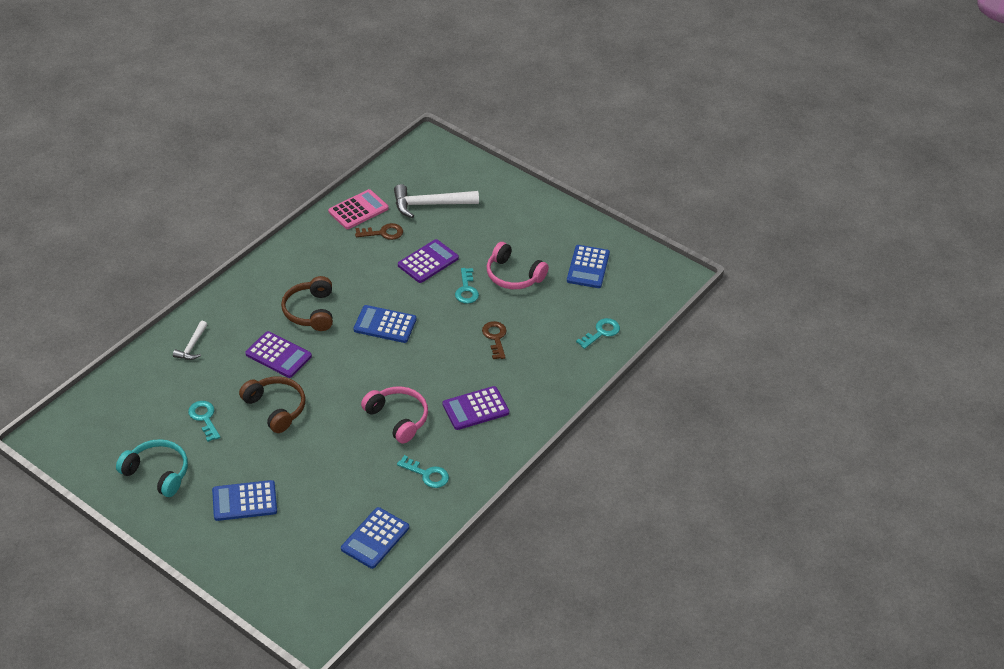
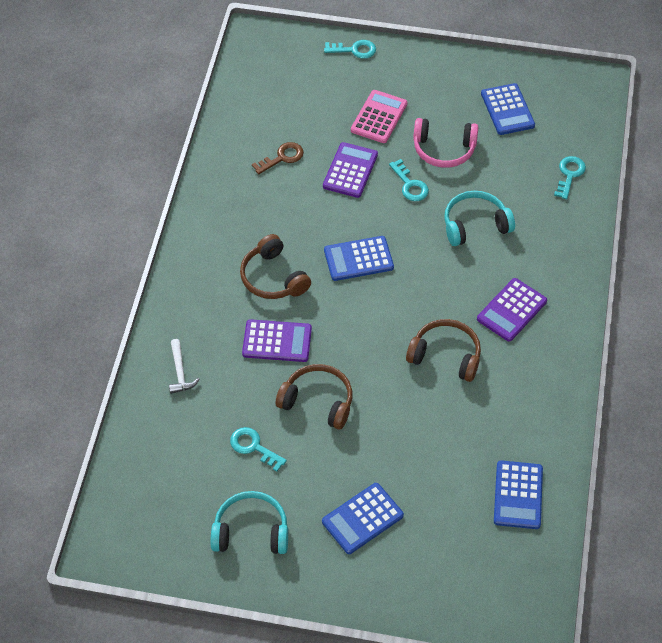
camera: 25 degrees left, 10 degrees up
pink calculator [328,189,389,229] -> pink calculator moved to [351,90,407,143]
pink headphones [361,386,428,443] -> brown headphones [406,319,481,382]
white hammer [394,184,479,218] -> none
turquoise key [397,455,449,488] -> turquoise key moved to [324,40,376,59]
brown key [482,321,507,359] -> turquoise headphones [444,191,515,246]

